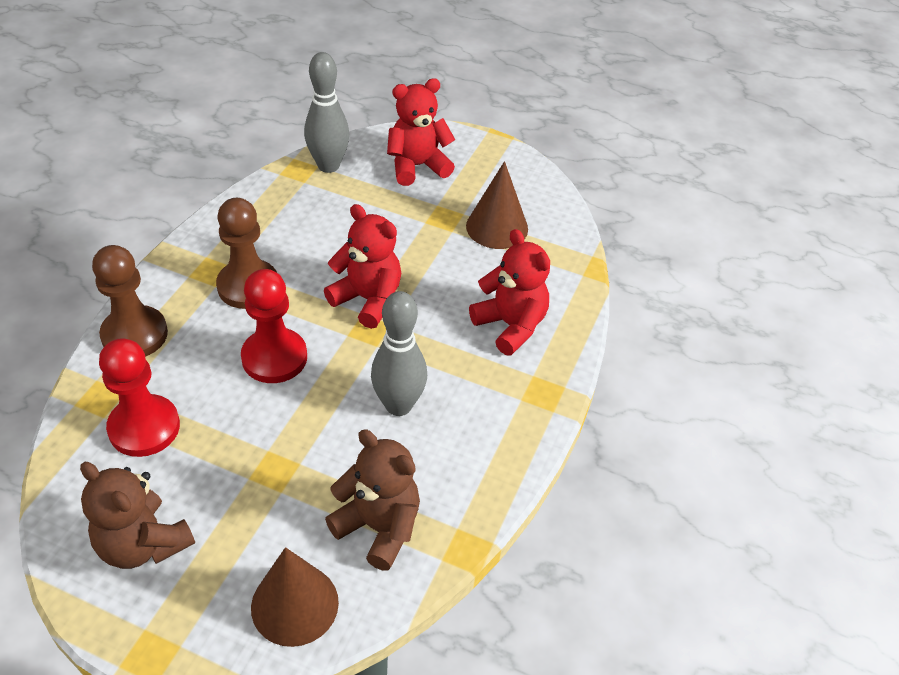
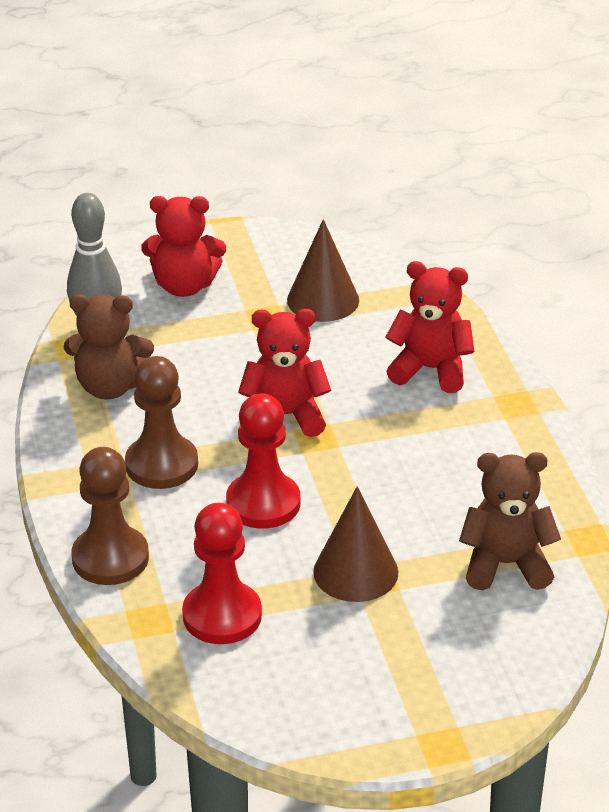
camera: 35 degrees left, 10 degrees down
brown teddy bear [80,462,195,569] -> brown teddy bear moved to [64,294,154,399]
brown cone [251,547,339,647] -> brown cone moved to [313,486,398,602]
grey bowling pin [371,291,427,416] -> none
red teddy bear [387,78,455,186] -> red teddy bear turned 120 degrees counterclockwise [141,196,226,297]

